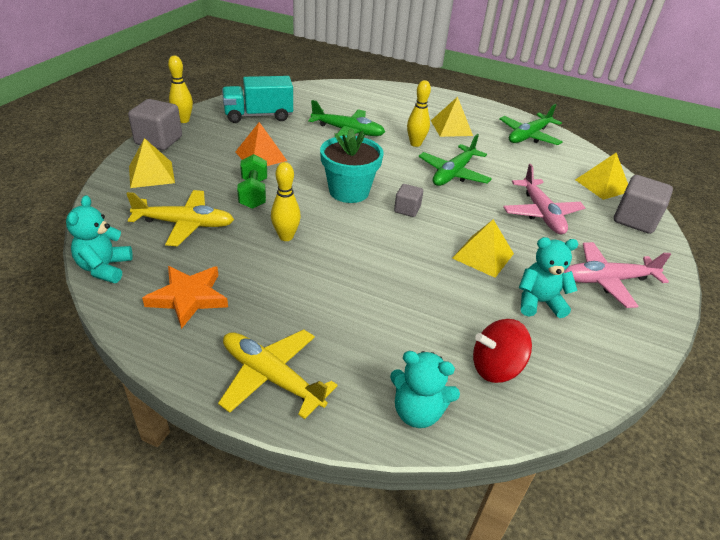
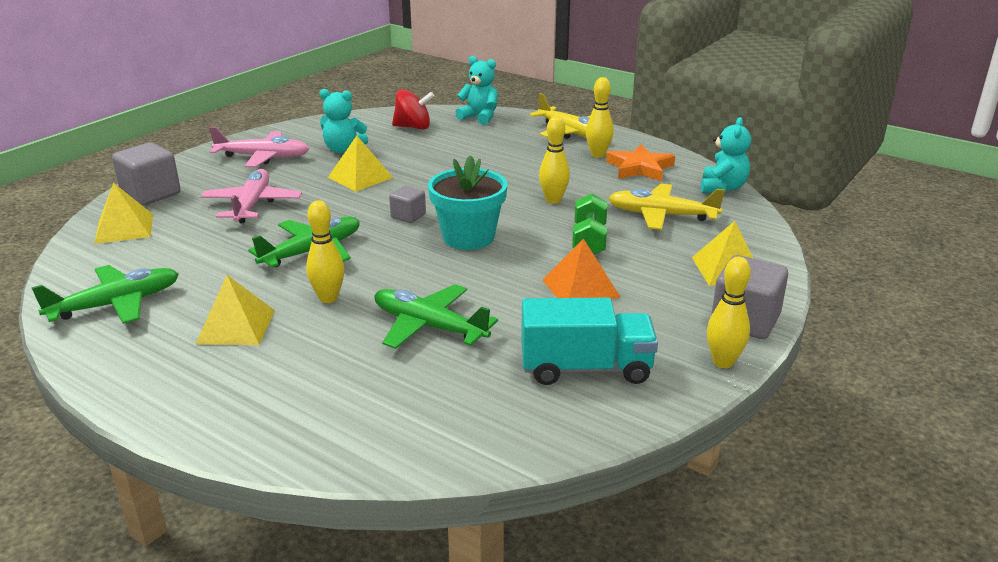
camera: 165 degrees left, 10 degrees down
none -> yellow bowling pin [586,77,613,158]

